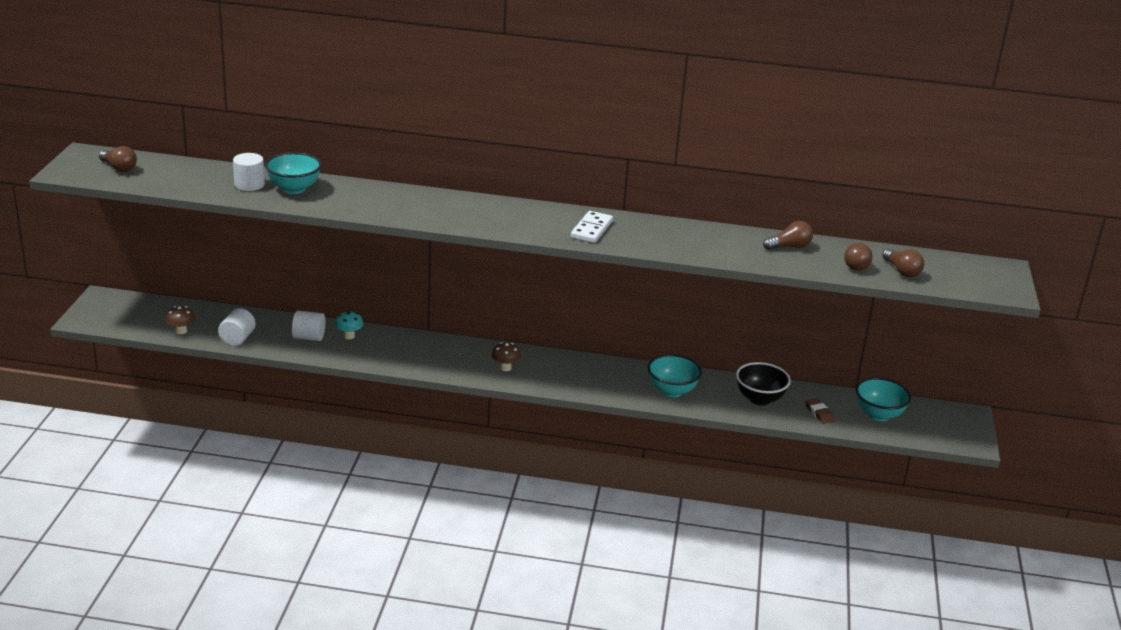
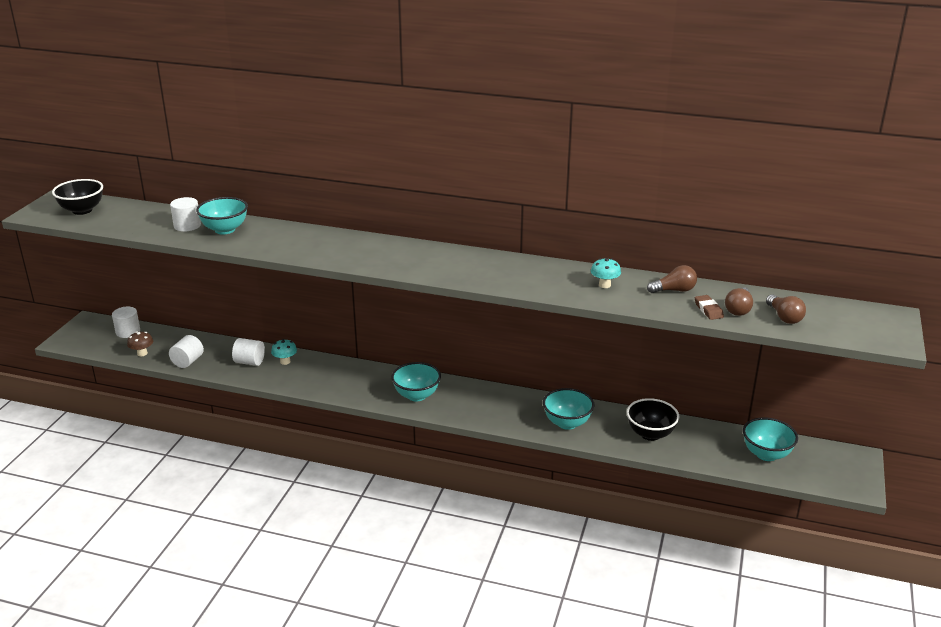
camera: 10 degrees right, 0 degrees up
brown light bulb [99,146,137,172] -> black bowl [52,179,103,215]
brown mushroom [492,342,521,371] -> turquoise bowl [391,362,441,402]
white domino [571,211,613,243] -> none
brown eraser [805,398,835,424] -> brown eraser moved to [695,295,724,320]
none -> white cylinder [112,307,140,338]
none -> turquoise mushroom [591,258,621,288]

